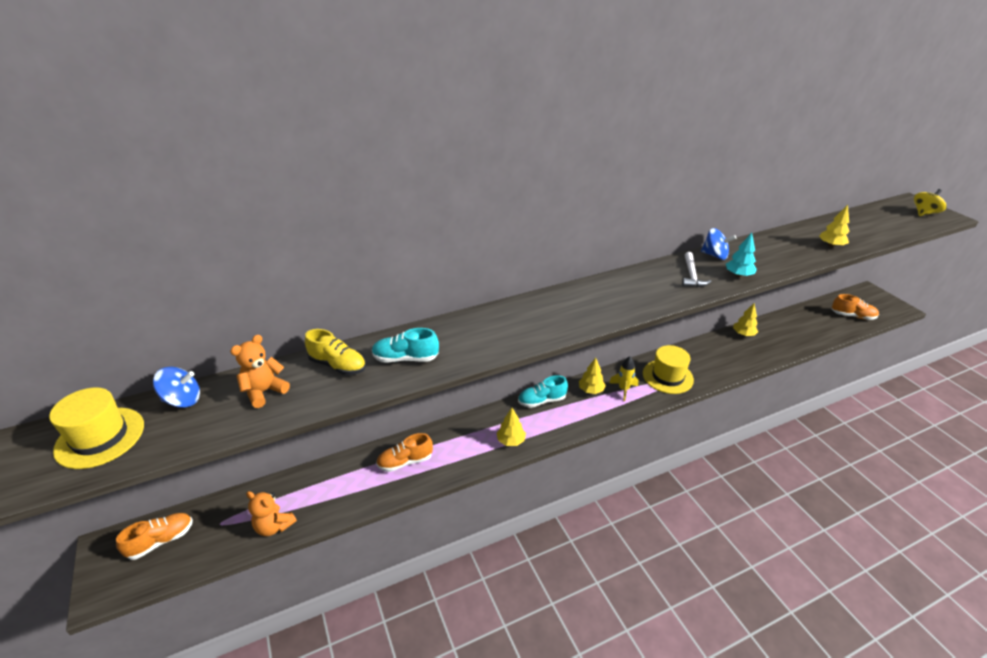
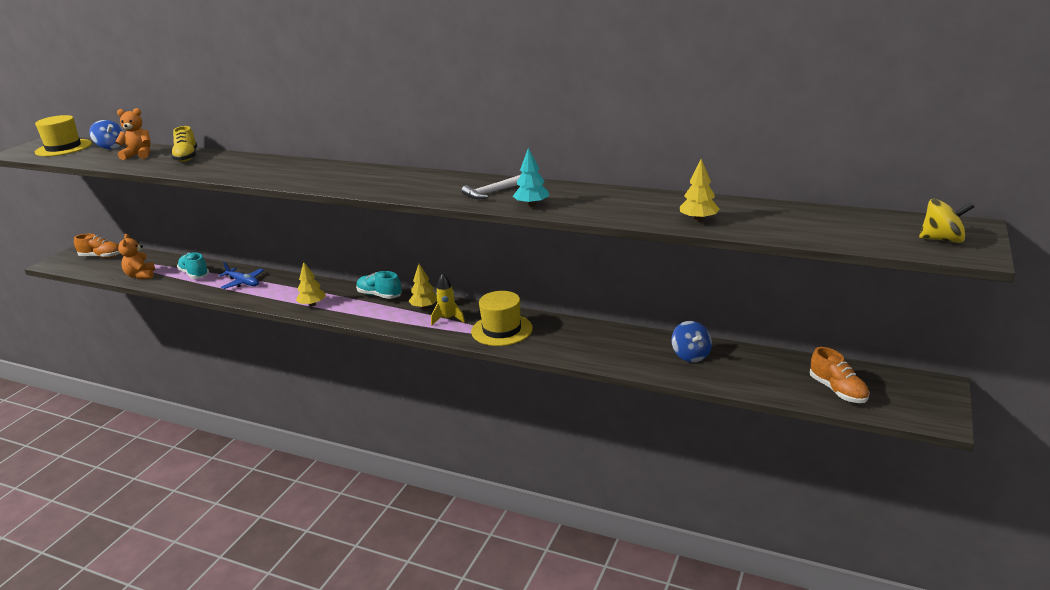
camera: 50 degrees right, 10 degrees down
turquoise shoe [372,328,439,362] -> turquoise shoe moved to [177,252,210,279]
orange shoe [376,433,433,472] -> blue plane [219,262,264,289]
blue spinning top [701,228,736,260] -> blue spinning top moved to [671,321,712,362]
yellow tree [733,303,758,336] -> none

